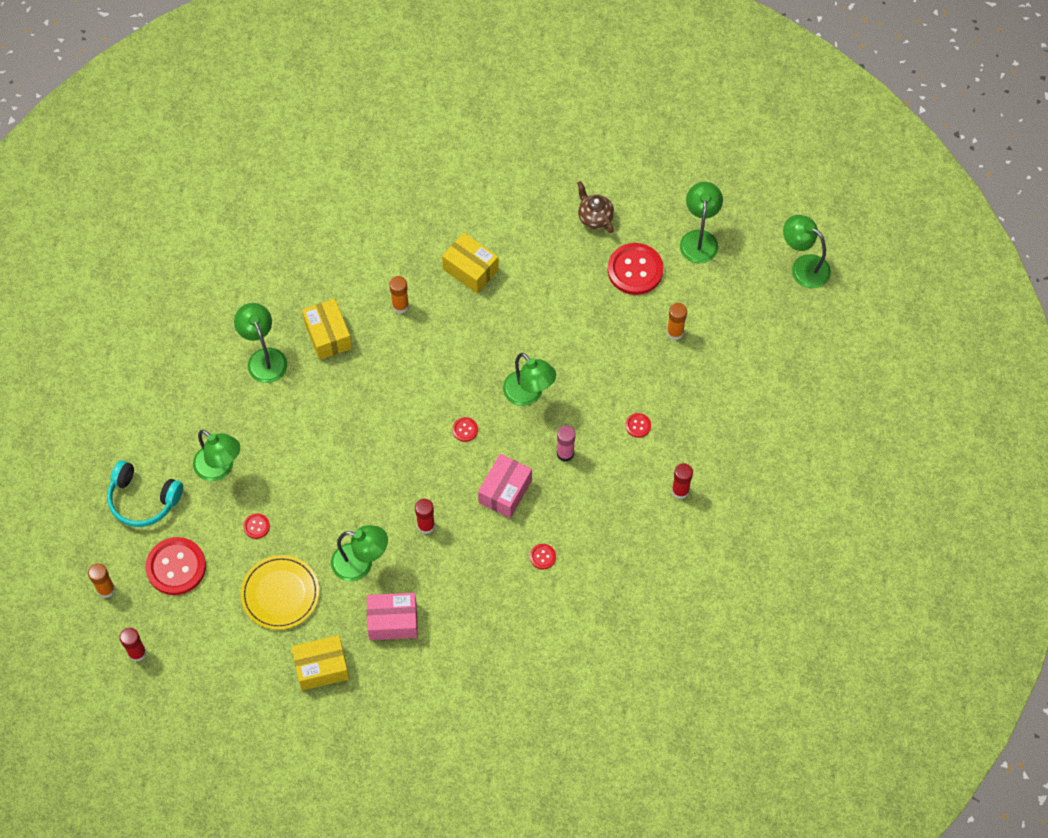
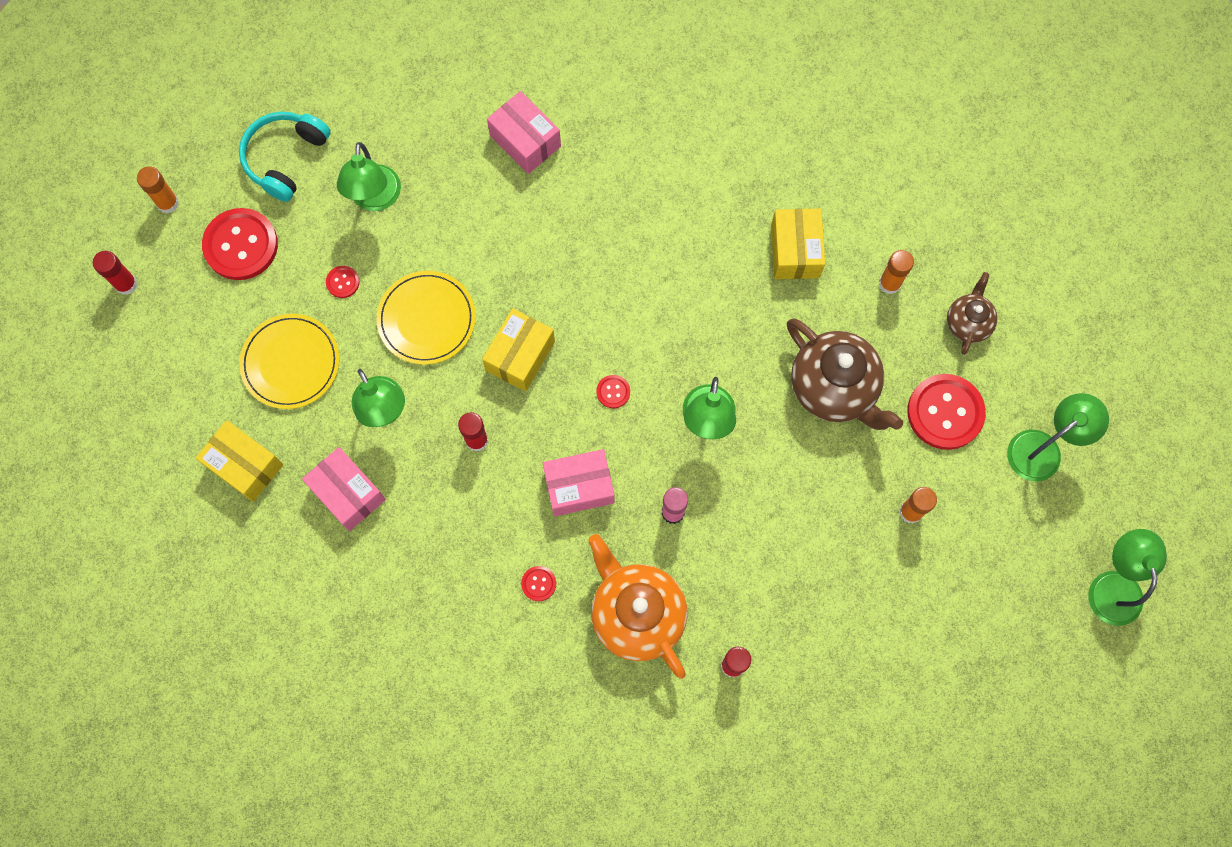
camera: 50 degrees right, 10 degrees up
turquoise headphones [107,460,183,527] -> turquoise headphones turned 45 degrees clockwise [239,112,331,202]
green lamp [234,303,287,383] -> pink box [487,91,561,174]
yellow box [302,299,352,360] -> yellow box moved to [482,308,555,392]
orange glue stick [389,276,409,313] -> orange glue stick moved to [879,250,914,294]
red button [625,413,651,438] -> none
none -> yellow plate [377,271,476,365]
none -> orange teapot [588,534,687,679]
none -> brown teapot [787,318,903,430]

